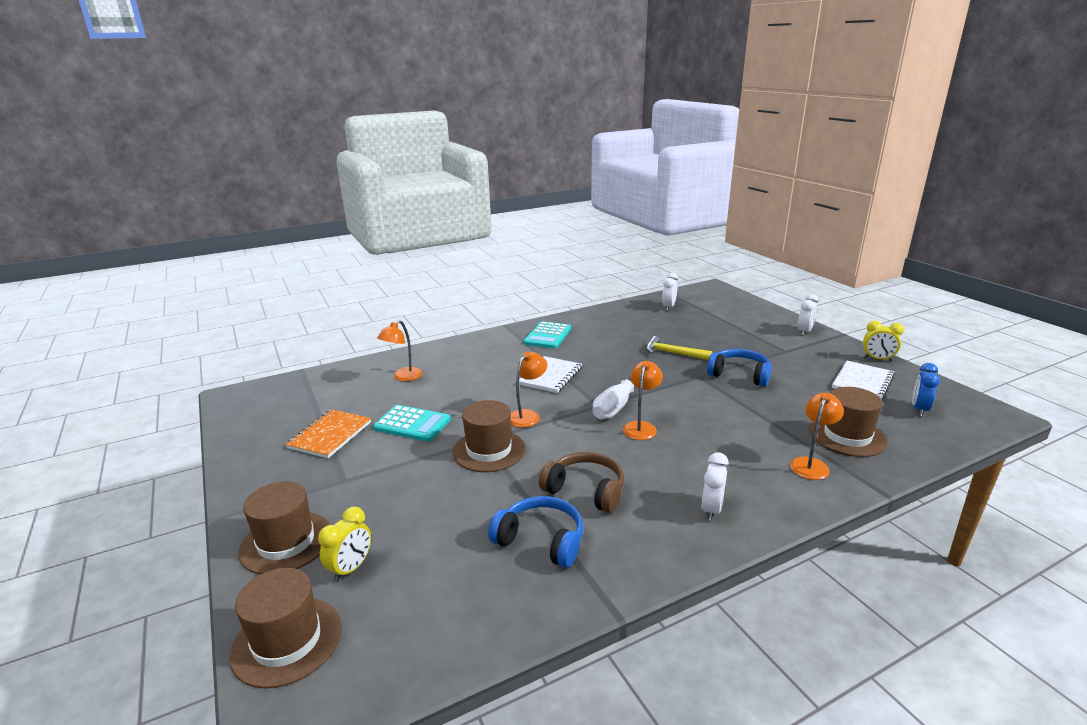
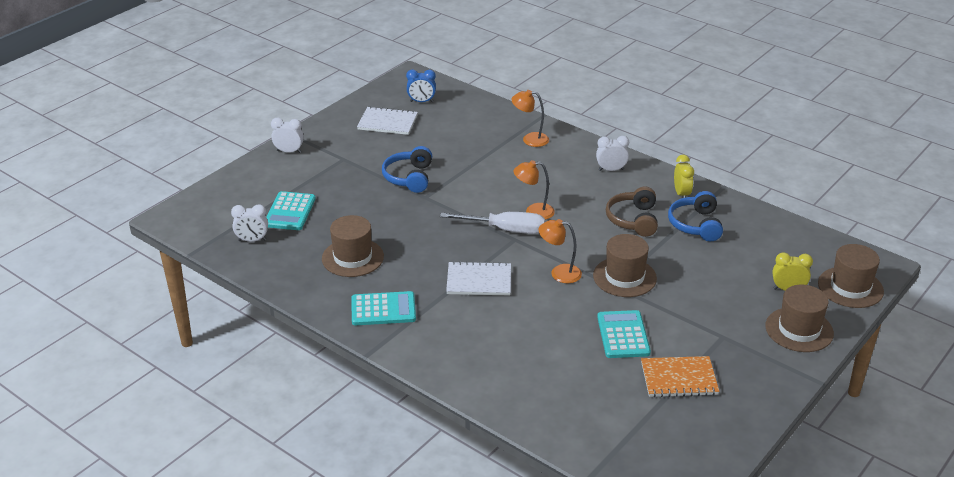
camera: 115 degrees left, 10 degrees up
orange lamp [377,320,423,381] -> none
yellow hammer [646,336,712,360] -> none
brown hat [809,387,888,457] -> brown hat moved to [322,215,384,277]
yellow clock [863,321,904,361] -> yellow clock moved to [674,155,694,198]
none -> turquoise calculator [266,191,316,230]

